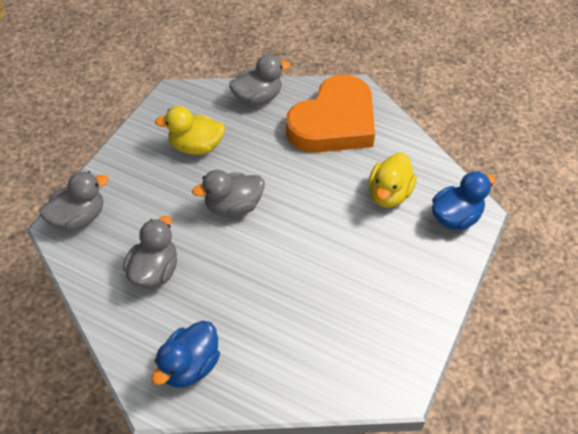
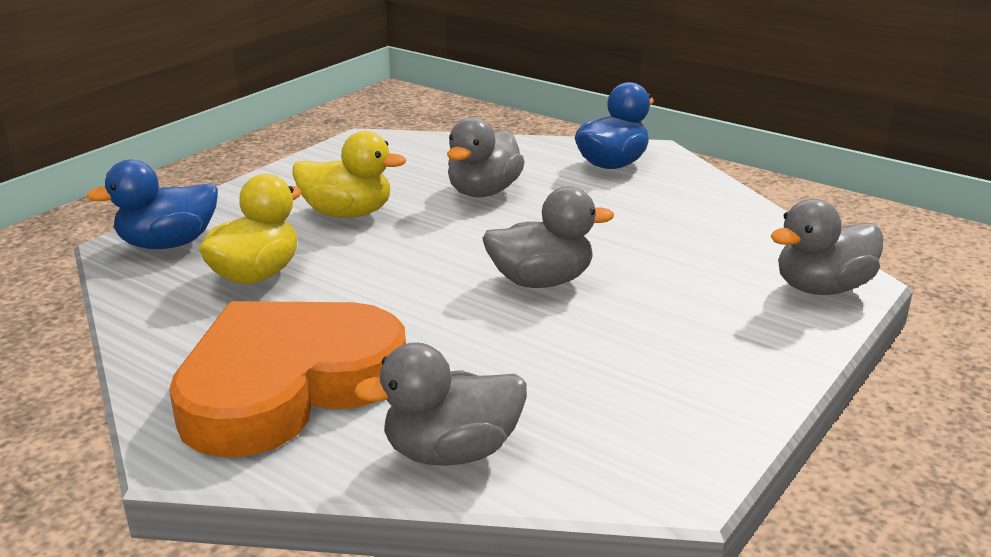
camera: 170 degrees left, 25 degrees down
grey duck [123,216,177,288] -> grey duck moved to [447,117,525,197]
yellow duck [155,106,225,155] -> yellow duck moved to [292,131,406,218]

